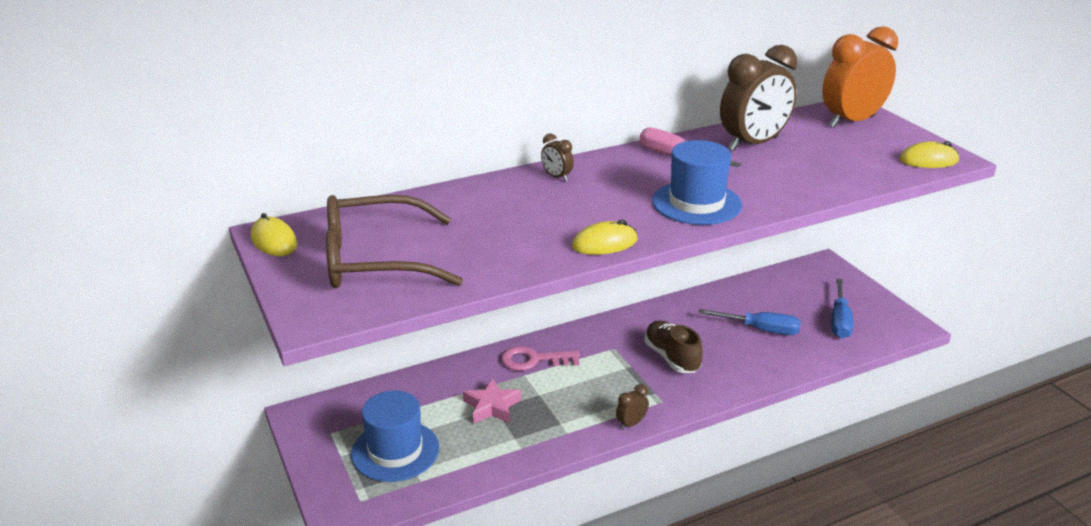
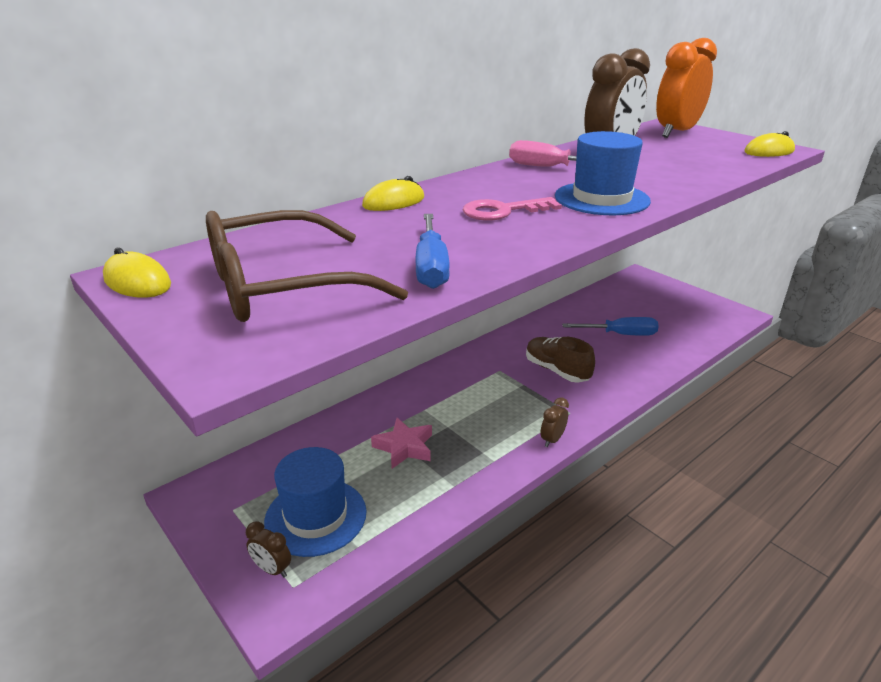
camera: 15 degrees left, 0 degrees up
pink key [501,346,580,371] -> pink key moved to [463,197,562,221]
brown clock [541,133,574,181] -> brown clock moved to [246,521,291,578]
yellow mouse [572,220,638,255] -> yellow mouse moved to [362,176,424,211]
blue screwdriver [831,279,853,339] -> blue screwdriver moved to [416,214,450,289]

